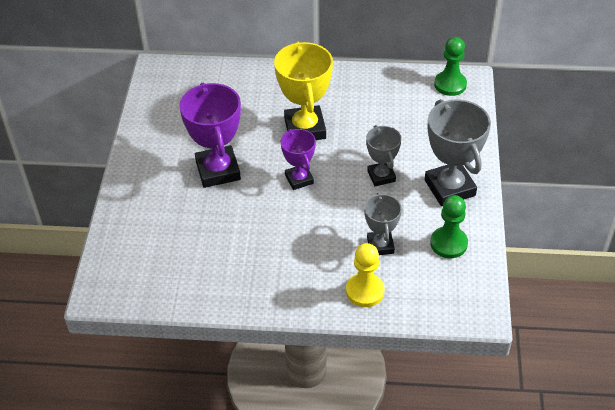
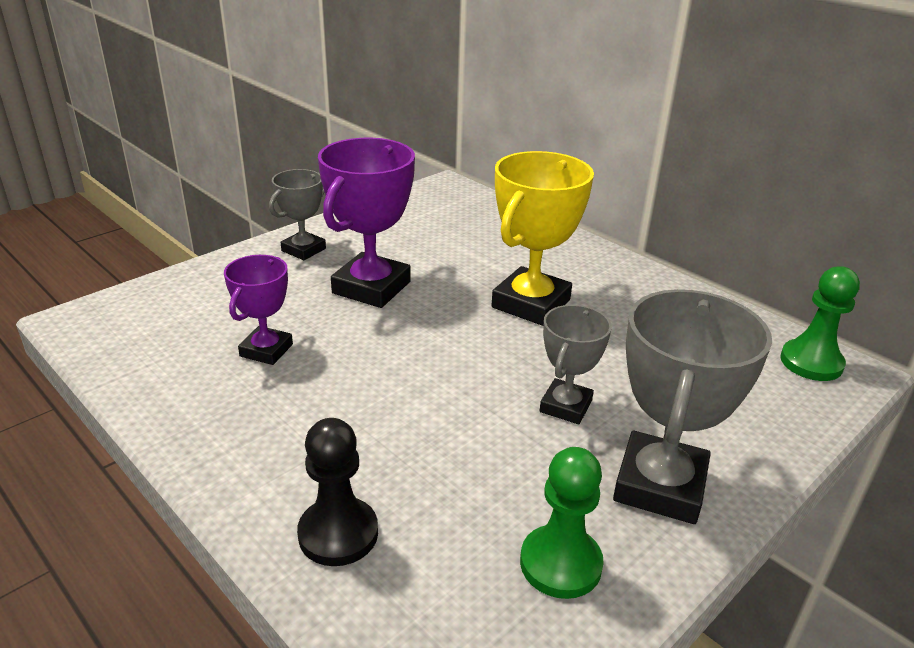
camera: 40 degrees right, 15 degrees down
purple trophy [281,129,316,190] -> purple trophy moved to [224,255,293,365]
yellow pawn [346,243,384,307] -> black pawn [297,418,378,566]
grey trophy [364,192,402,255] -> grey trophy moved to [269,169,326,260]

